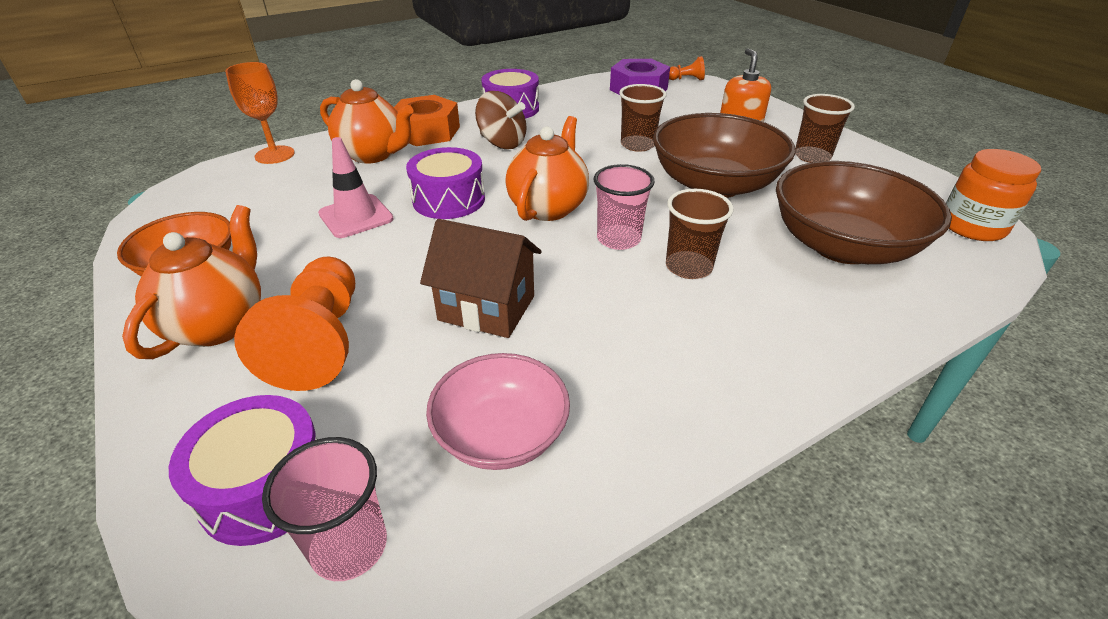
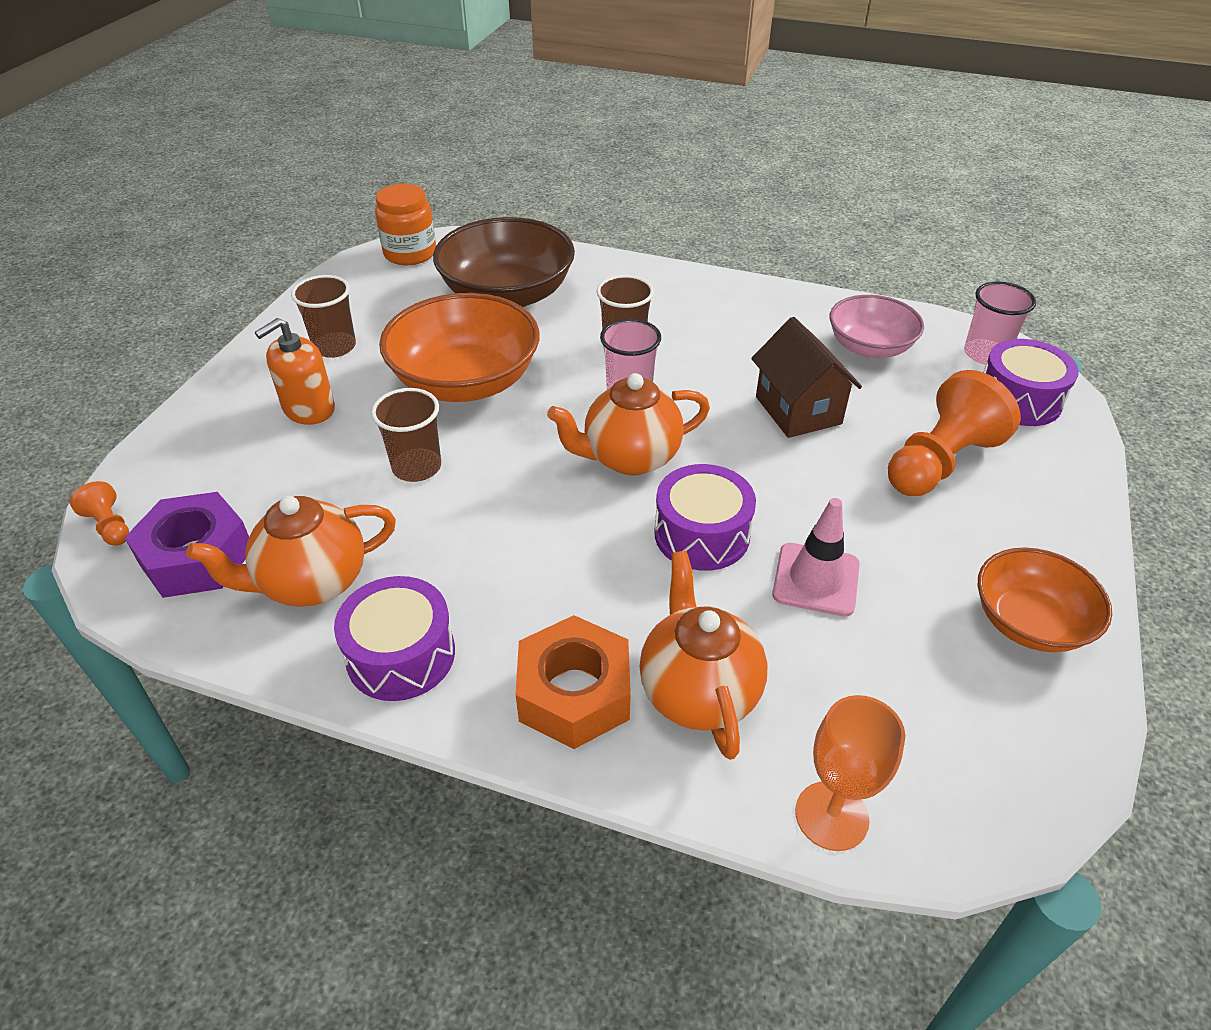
camera: 130 degrees left, 5 degrees up
orange teapot [122,205,261,359] -> orange teapot moved to [186,496,396,607]
brown spinning top [475,91,527,149] -> none
brown bowl [653,113,796,198] -> orange bowl [379,293,540,402]

